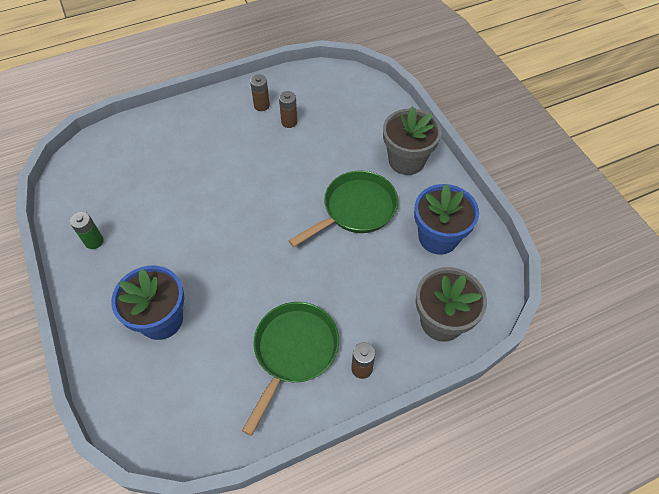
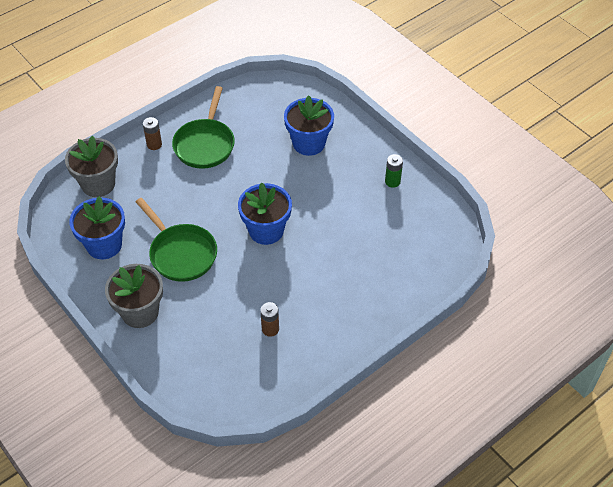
camera: 165 degrees right, 5 degrees down
brown battery [250,75,270,111] -> none
green pan [289,171,398,247] -> green pan turned 75 degrees counterclockwise [136,198,217,282]
none -> blue flower pot [238,182,292,245]

